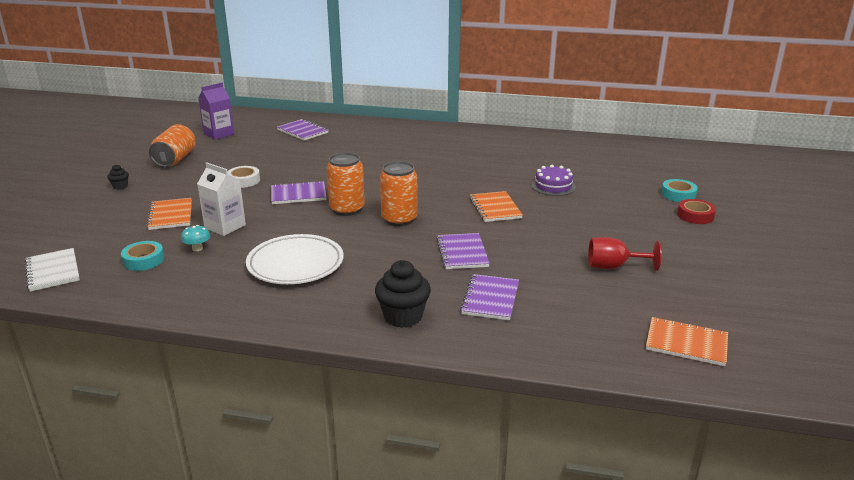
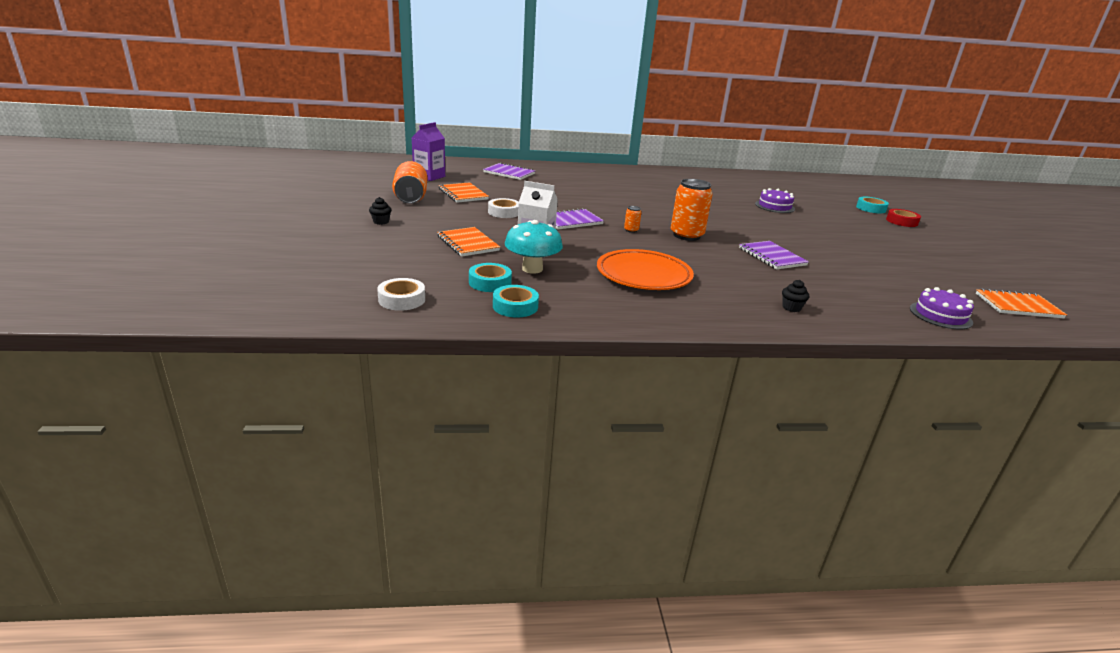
camera: 20 degrees left, 0 degrees up
white notebook [24,248,80,292] -> white tape [377,278,425,311]
turquoise mushroom [181,225,211,251] -> turquoise mushroom [505,220,563,274], size x1.92
white plate [246,234,344,284] -> orange plate [597,249,694,290]
orange can [327,152,365,216] -> orange can [624,206,642,233], size x0.44
black cupcake [375,260,431,328] -> black cupcake [782,280,809,312], size x0.50
purple notebook [460,274,519,320] -> none
orange notebook [469,191,523,222] -> orange notebook moved to [439,182,489,203]
red goblet [588,237,662,271] -> none
none -> turquoise tape [493,285,539,317]
none -> purple cake [910,287,974,329]

